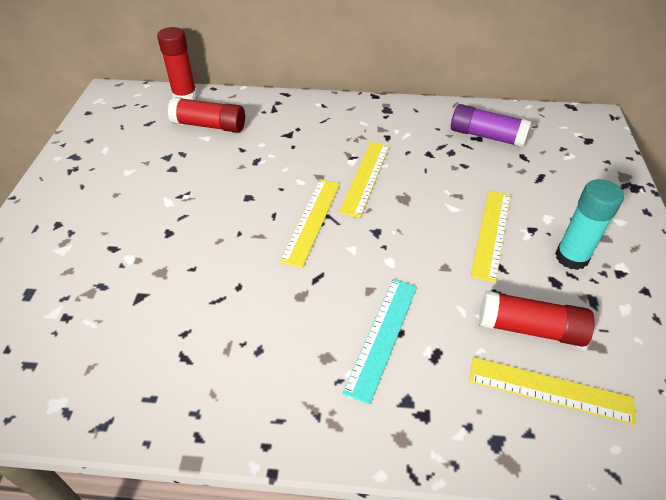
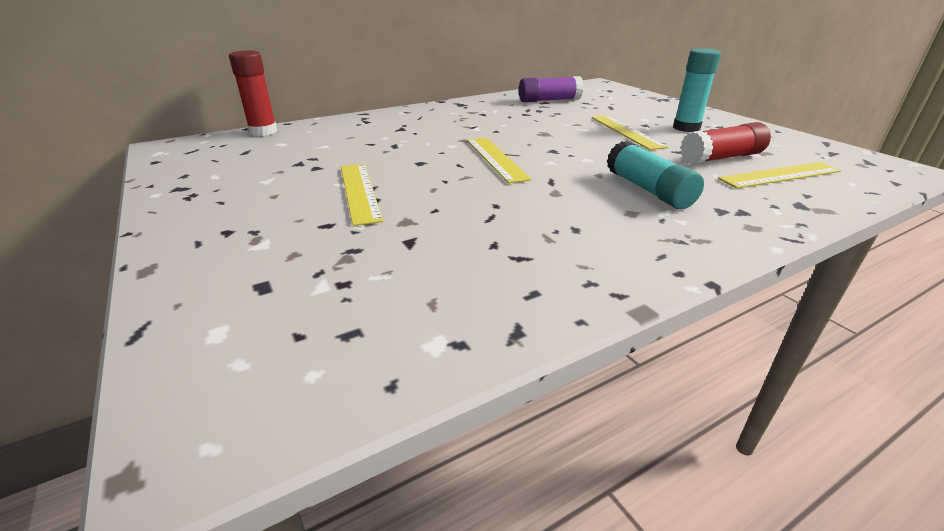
camera: 35 degrees left, 15 degrees down
red glue stick [168,97,245,133] -> none
yellow ruler [339,142,390,218] -> yellow ruler moved to [341,164,383,226]
turquoise ruler [342,279,417,404] -> turquoise glue stick [607,141,704,209]

